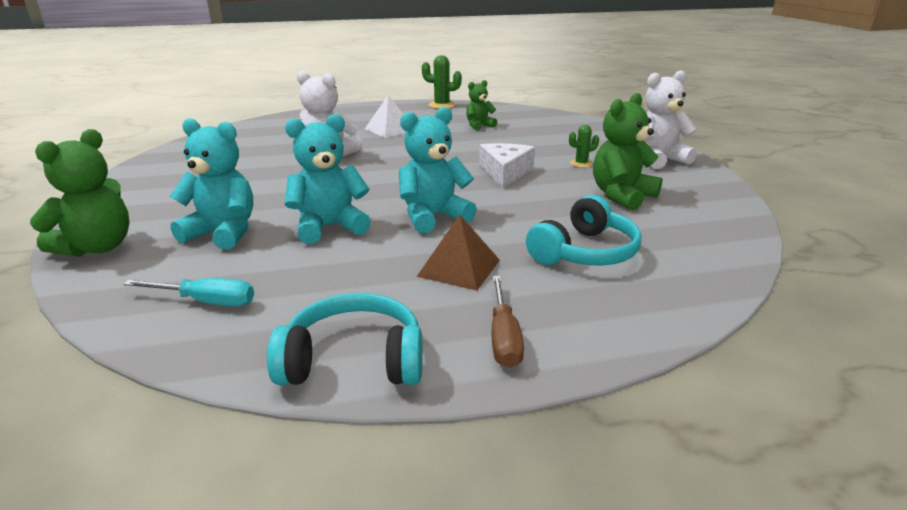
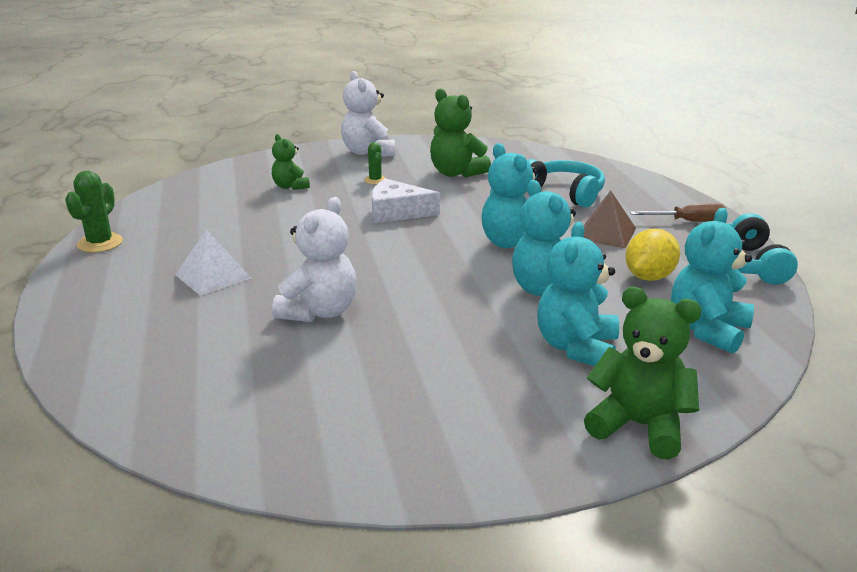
camera: 90 degrees left, 0 degrees up
turquoise screwdriver [123,278,254,306] -> turquoise teddy bear [671,208,754,354]
green teddy bear [466,80,497,130] -> green teddy bear moved to [272,134,310,190]
none -> yellow lemon [625,229,680,281]

